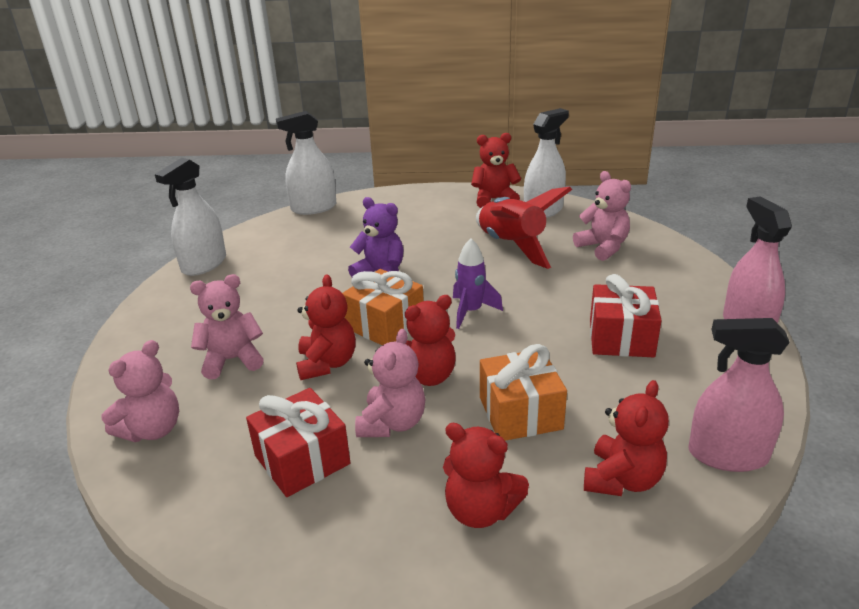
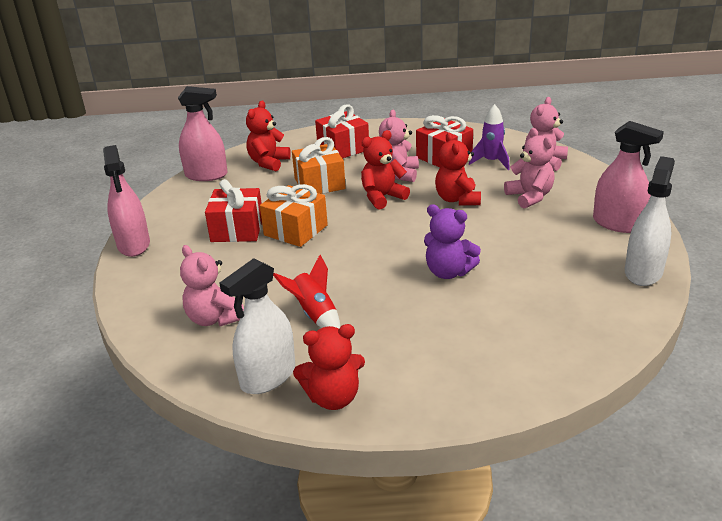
camera: 175 degrees right, 0 degrees up
pink teddy bear [190,274,264,379] -> pink teddy bear turned 90 degrees counterclockwise [504,128,555,208]
white spray bottle [276,111,336,215] -> none
orange gift [342,269,424,346] -> orange gift moved to [260,184,328,247]
red teddy bear [443,423,529,528] -> red gift [315,104,369,159]
purple rocket [453,239,503,329] -> purple rocket moved to [469,104,510,170]
red rocket [476,187,572,269] -> red rocket [273,255,340,328], size x0.62
none -> pink spray bottle [593,121,664,233]

